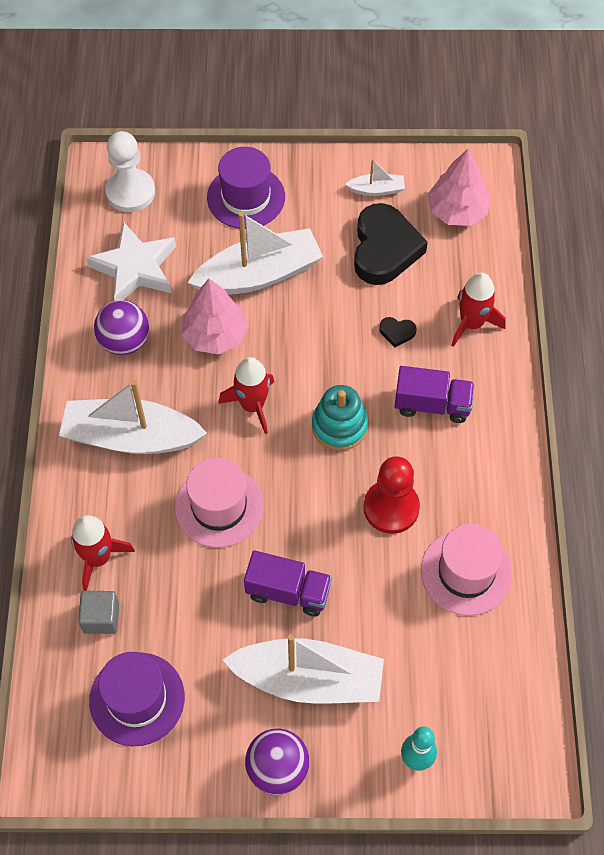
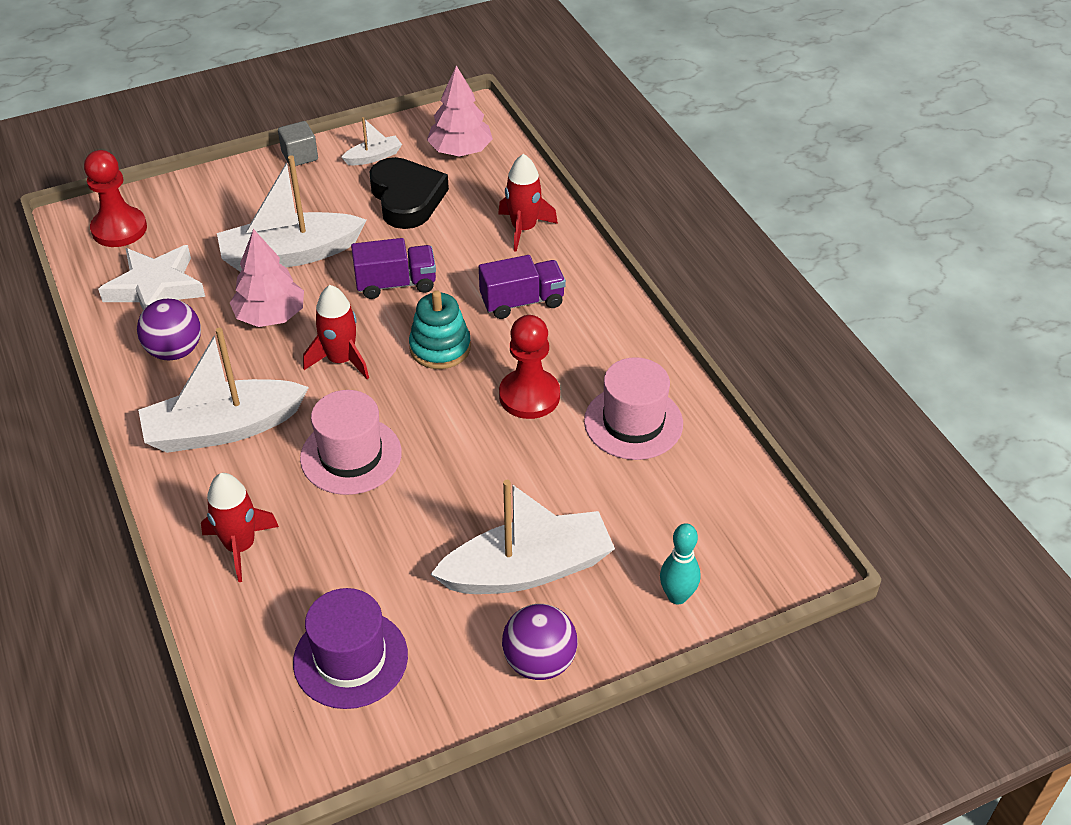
camera: 25 degrees left, 15 degrees down
grey cube [78,591,119,634] -> grey cube moved to [278,121,318,166]
white pawn [105,131,155,212] -> red pawn [84,150,147,247]
white boat [188,212,323,295] -> white boat turned 150 degrees counterclockwise [217,155,367,272]
purple hat [207,147,285,229] -> none
purple truck [244,550,332,616] -> purple truck moved to [351,238,436,299]
black heart [379,317,416,348] -> none

